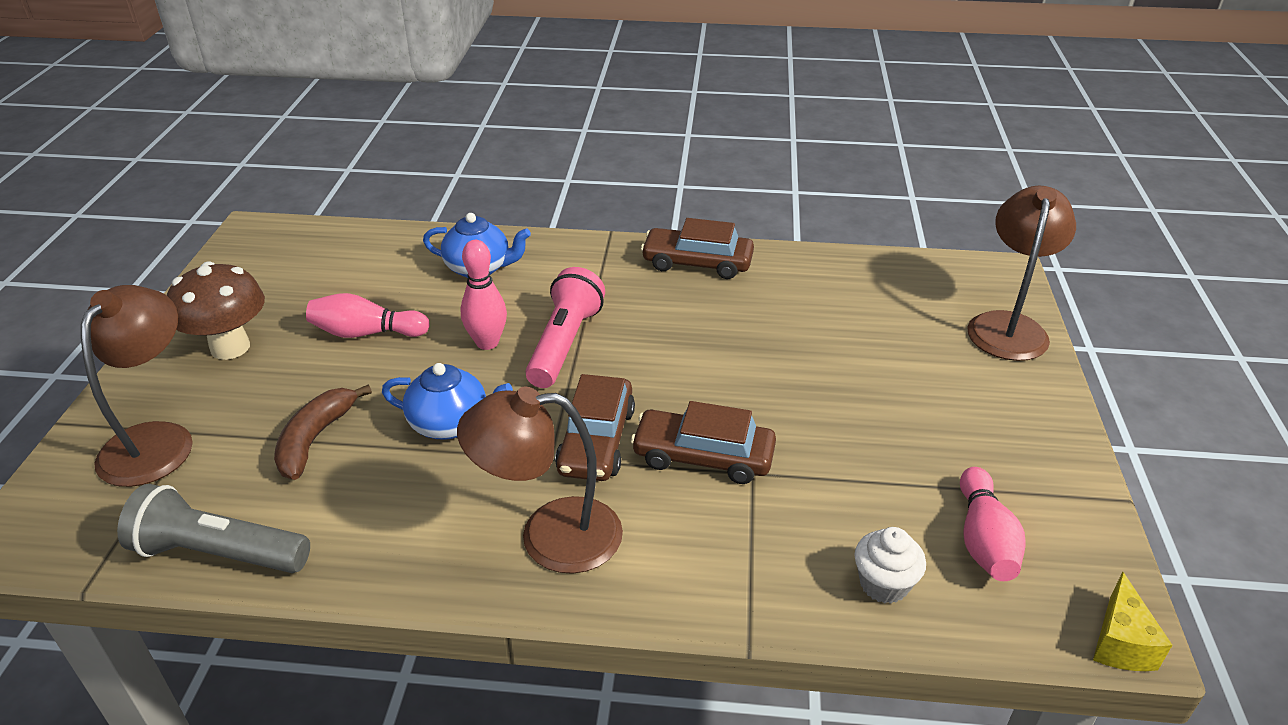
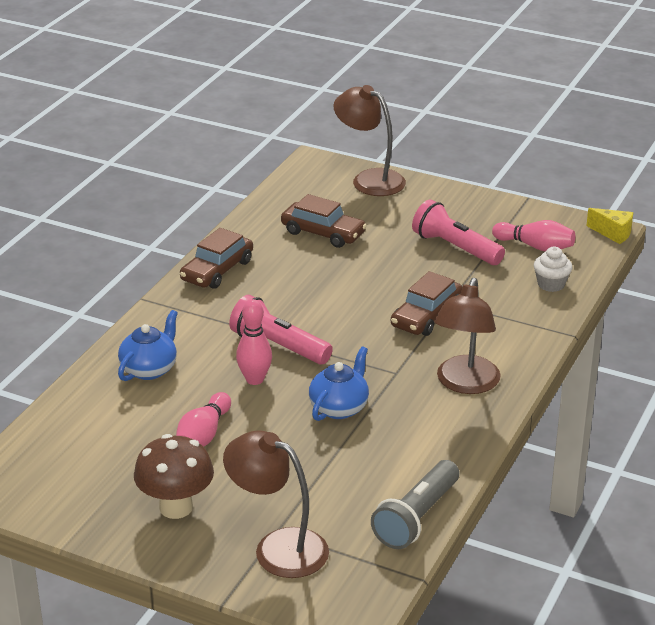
camera: 70 degrees left, 5 degrees down
brown banana [274,384,372,480] -> none
brown car [555,374,635,481] -> brown car moved to [281,194,367,248]
none -> pink flashlight [412,199,505,265]

